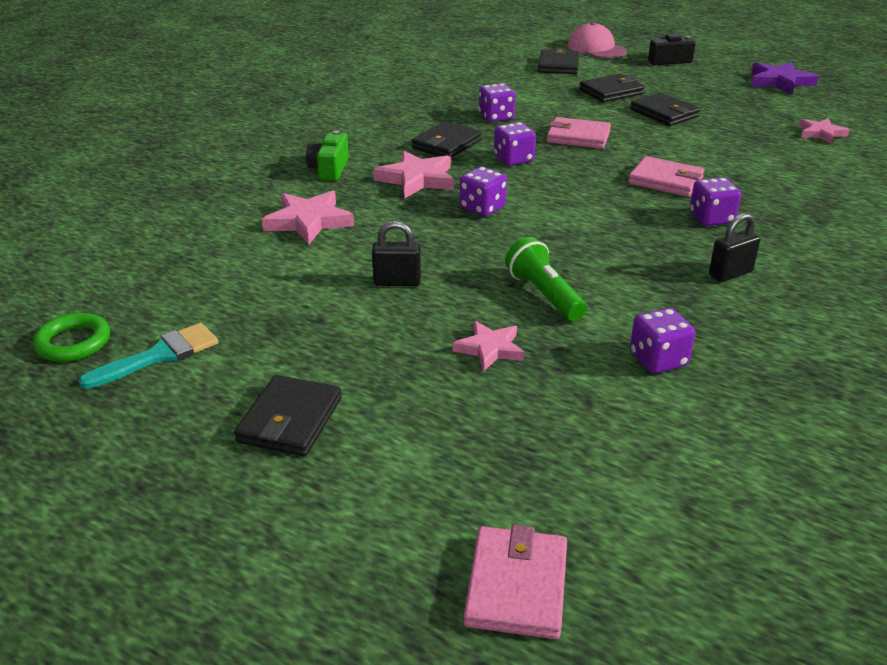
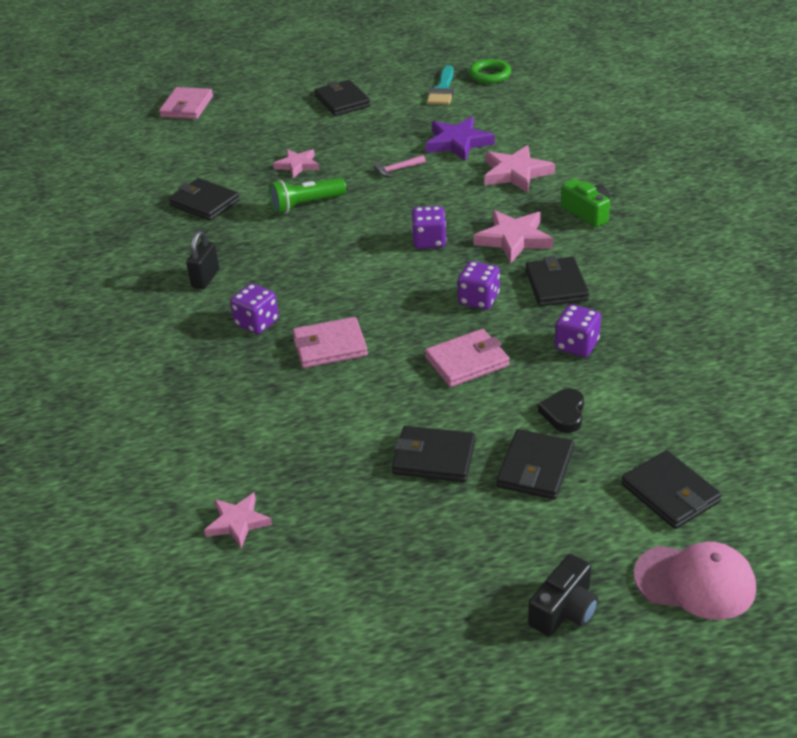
camera: 140 degrees right, 5 degrees up
black padlock [372,221,421,286] -> pink hammer [374,155,426,177]
pink wallet [463,525,567,639] -> pink wallet turned 45 degrees clockwise [159,87,213,119]
green flashlight [505,237,587,321] -> green flashlight turned 135 degrees clockwise [269,178,346,214]
purple dice [630,308,695,374] -> black wallet [169,178,240,221]
purple star [751,62,819,95] -> purple star moved to [425,117,495,161]
none -> black heart [538,388,584,433]

